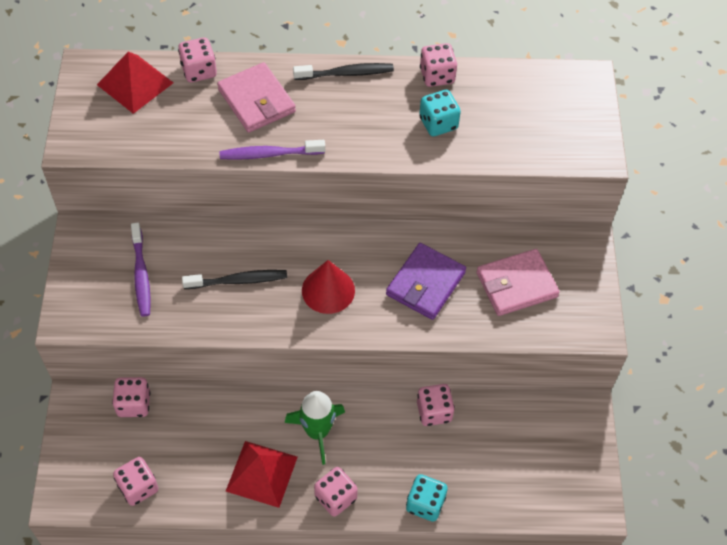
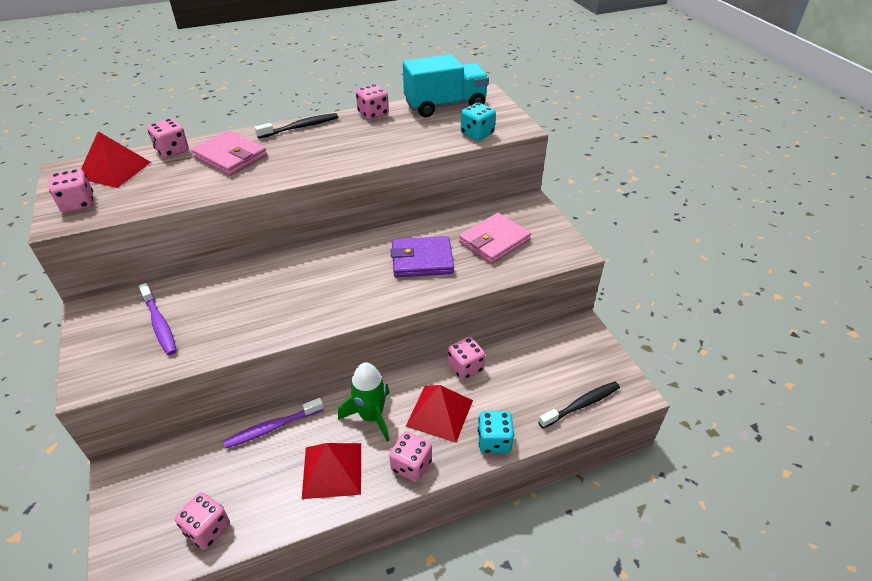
camera: 20 degrees left, 15 degrees down
pink dice [112,377,151,417] -> pink dice moved to [49,169,94,213]
black toothbrush [182,270,287,289] -> black toothbrush moved to [538,382,620,428]
purple toothbrush [220,140,325,160] -> purple toothbrush moved to [223,398,324,448]
red cone [302,260,355,314] -> none
purple wallet [386,243,466,320] -> purple wallet turned 75 degrees clockwise [391,236,454,277]
turquoise dice [419,90,461,136] -> turquoise dice moved to [461,103,496,141]
none -> turquoise truck [403,54,489,117]
none -> red pyramid [405,385,473,443]

